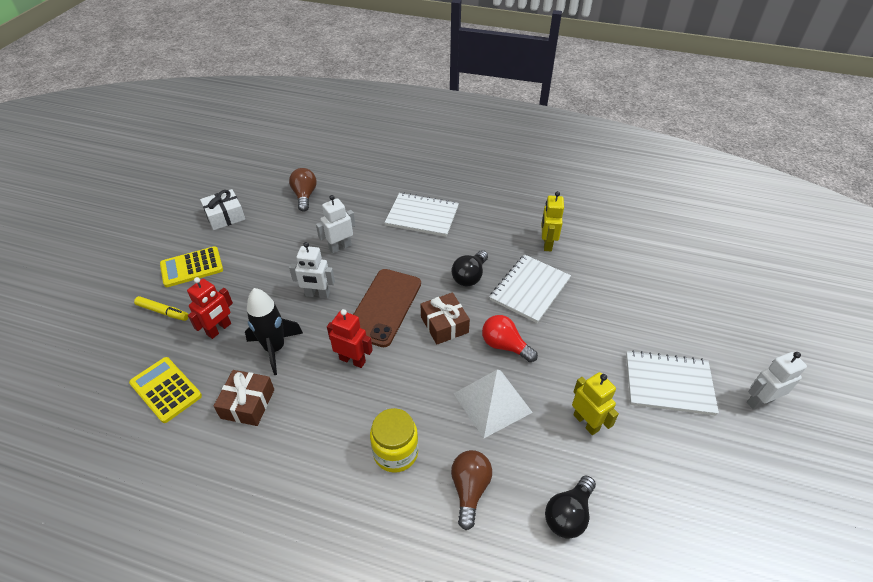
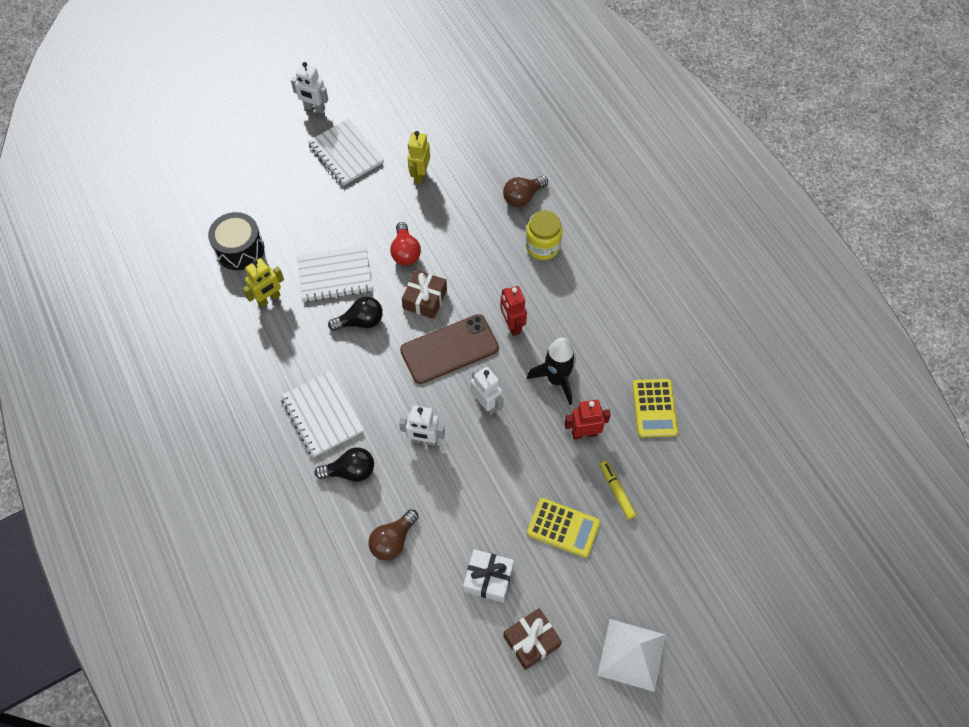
camera: 135 degrees left, 15 degrees up
brown gift [214,370,274,426] -> brown gift moved to [503,608,562,670]
white pyramid [453,370,533,438] -> white pyramid moved to [597,619,666,692]
black light bulb [545,476,596,539] -> black light bulb moved to [315,447,374,482]
none -> black drum [208,212,264,270]

